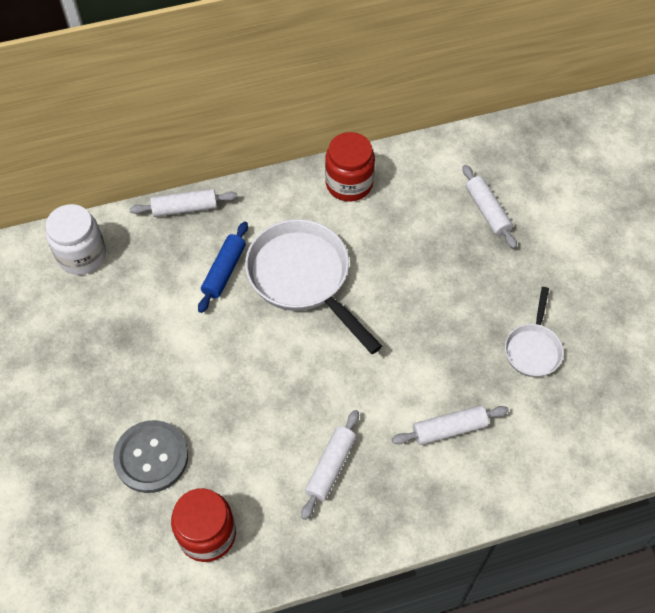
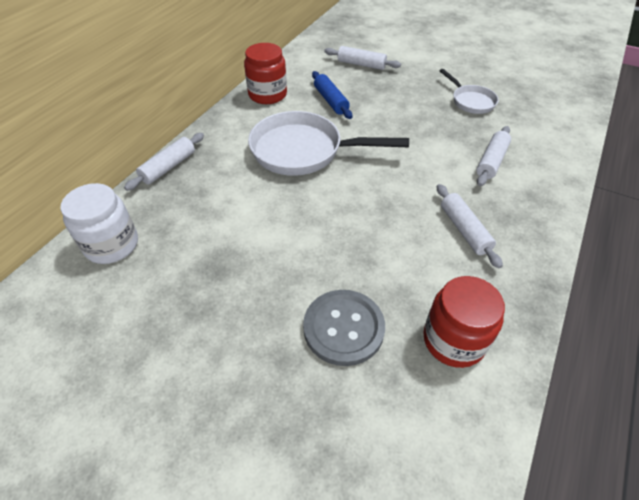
camera: 45 degrees left, 10 degrees down
blue rolling pin [198,222,248,313] -> blue rolling pin moved to [312,71,352,119]

